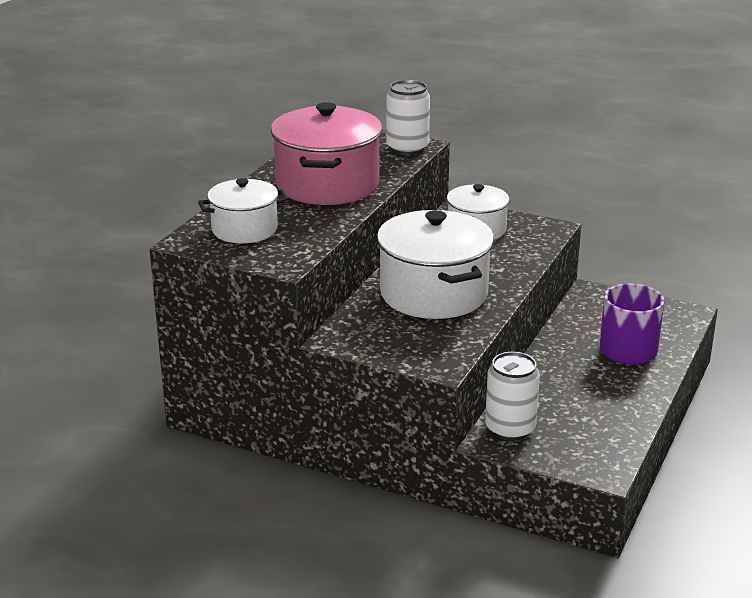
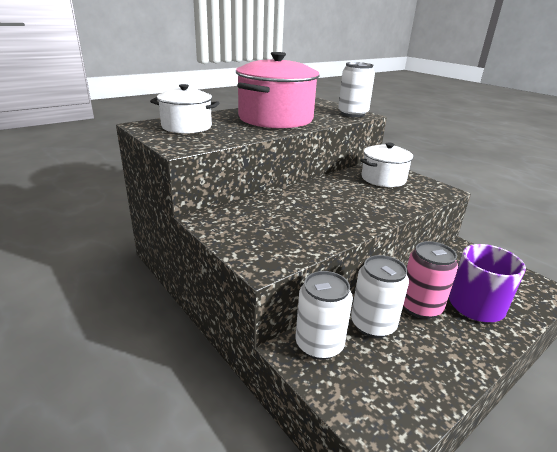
camera: 25 degrees right, 0 degrees up
white pot [377,210,494,319] -> none
none -> white can [351,255,409,338]
none -> pink can [403,241,458,319]

